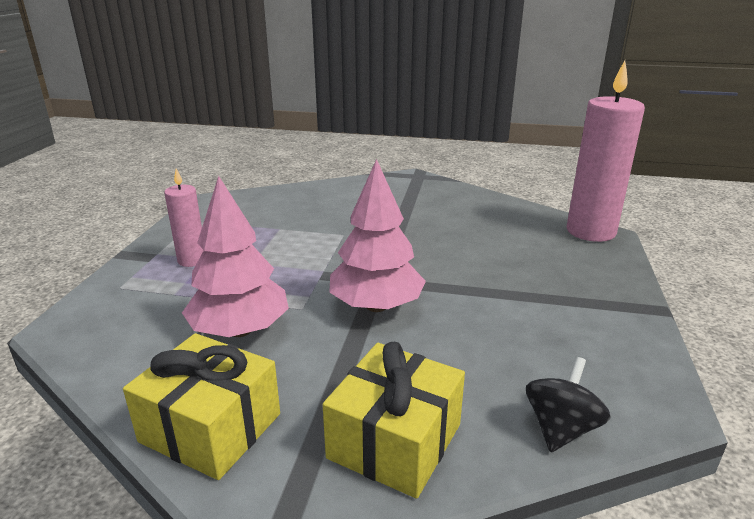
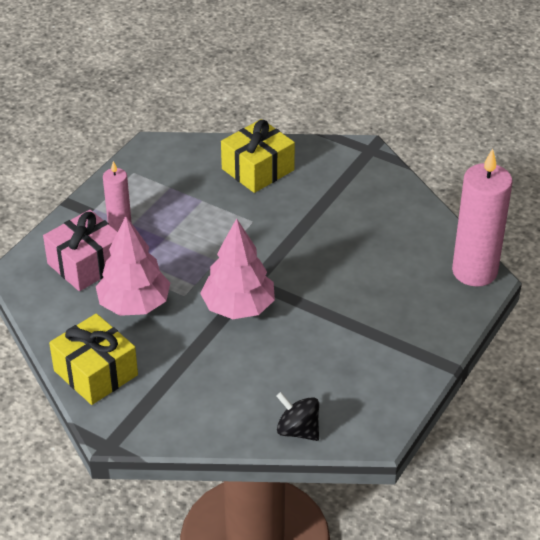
camera: 20 degrees right, 15 degrees up
yellow gift [323,342,465,499] -> yellow gift moved to [221,119,295,193]
black spinning top [526,357,611,452] -> black spinning top turned 105 degrees counterclockwise [277,392,319,441]
none -> pink gift [43,210,117,291]

